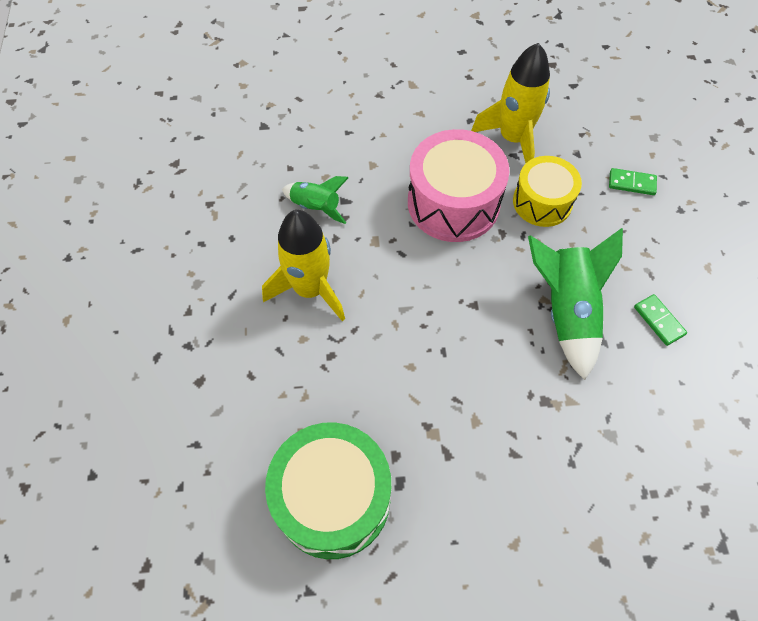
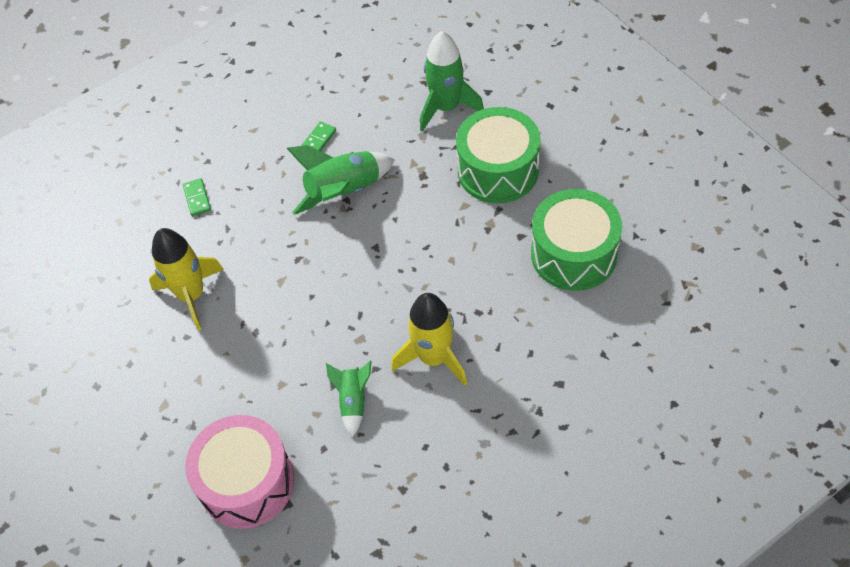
camera: 115 degrees left, 5 degrees down
pink drum [408,129,509,242] -> pink drum moved to [186,415,294,529]
yellow drum [513,156,582,227] -> none
none -> green rocket [420,31,484,132]
none -> green drum [456,107,540,203]

